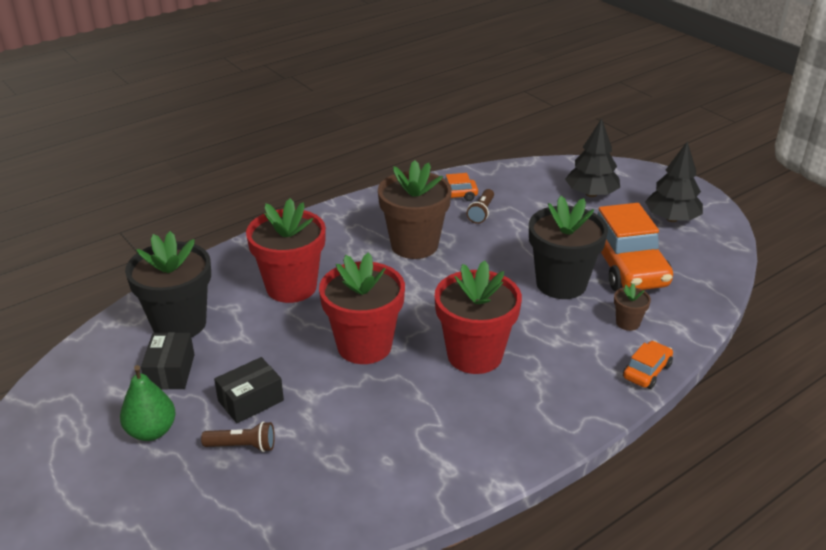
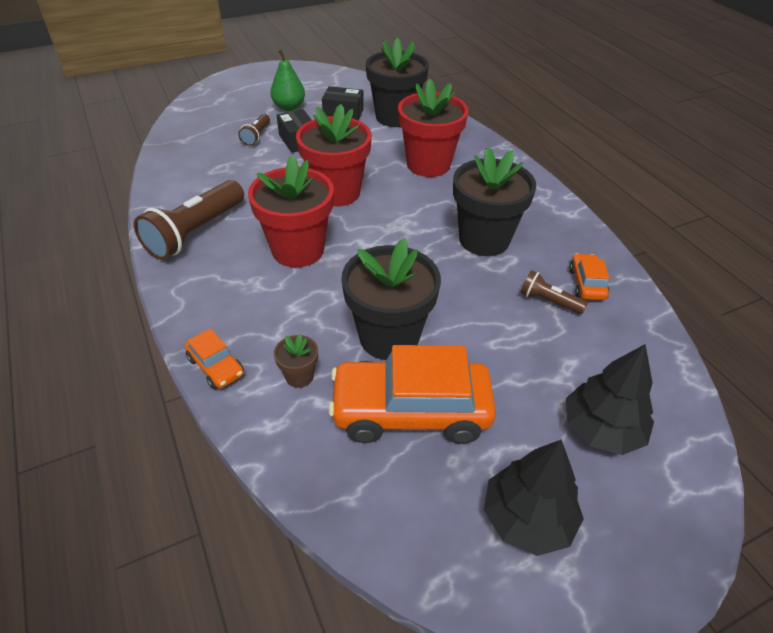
camera: 100 degrees right, 10 degrees up
brown flower pot [378,160,452,259] -> black flower pot [453,147,536,256]
none -> brown flashlight [134,180,244,260]

